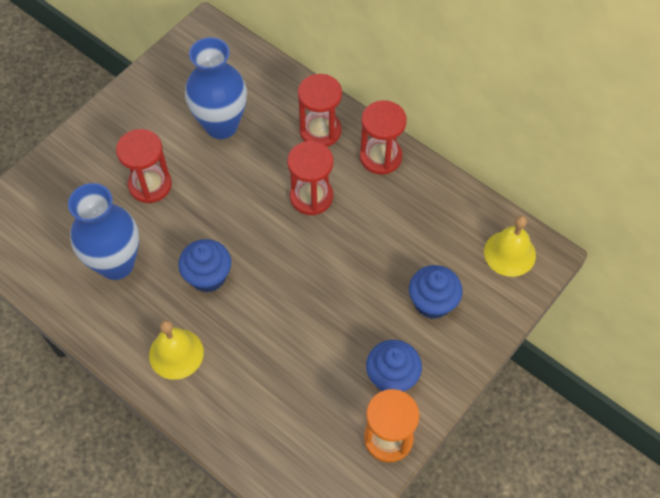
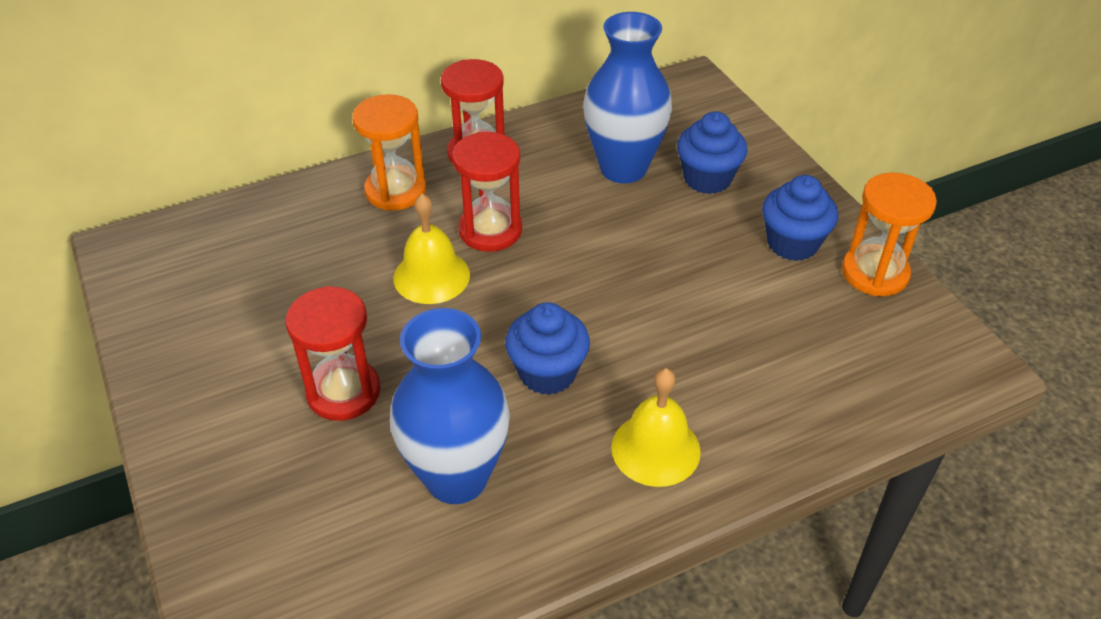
camera: 65 degrees left, 15 degrees down
blue vase [185,37,247,139] -> blue vase moved to [583,12,672,183]
red hourglass [298,74,342,147] -> orange hourglass [352,94,426,211]
yellow bell [484,216,536,277] -> yellow bell moved to [393,194,470,304]

